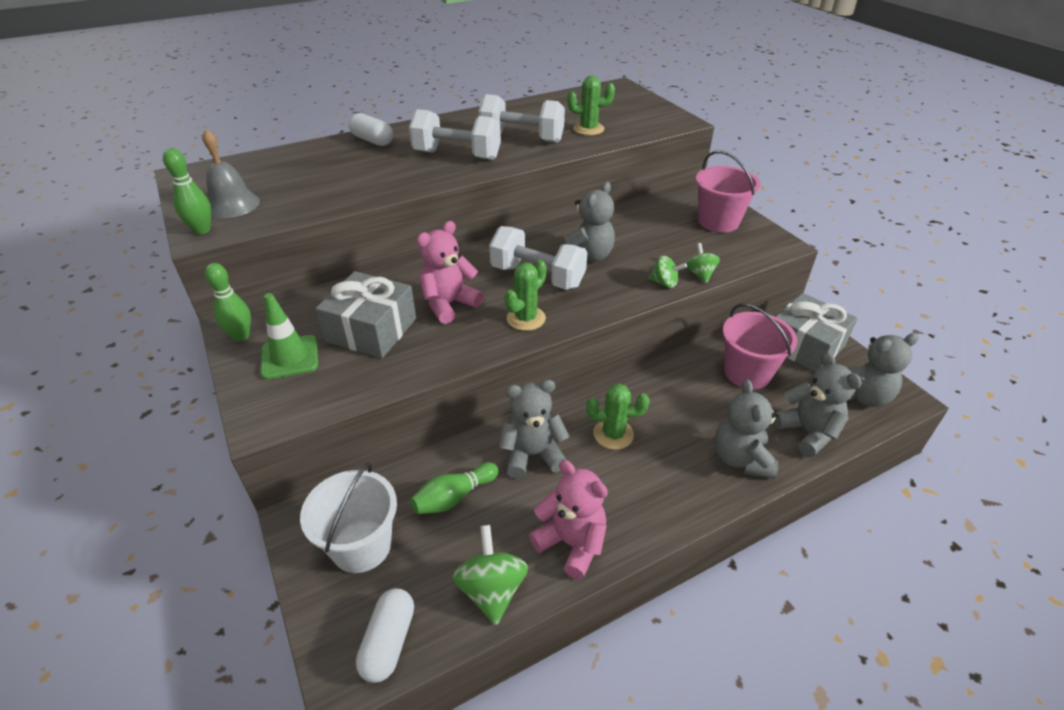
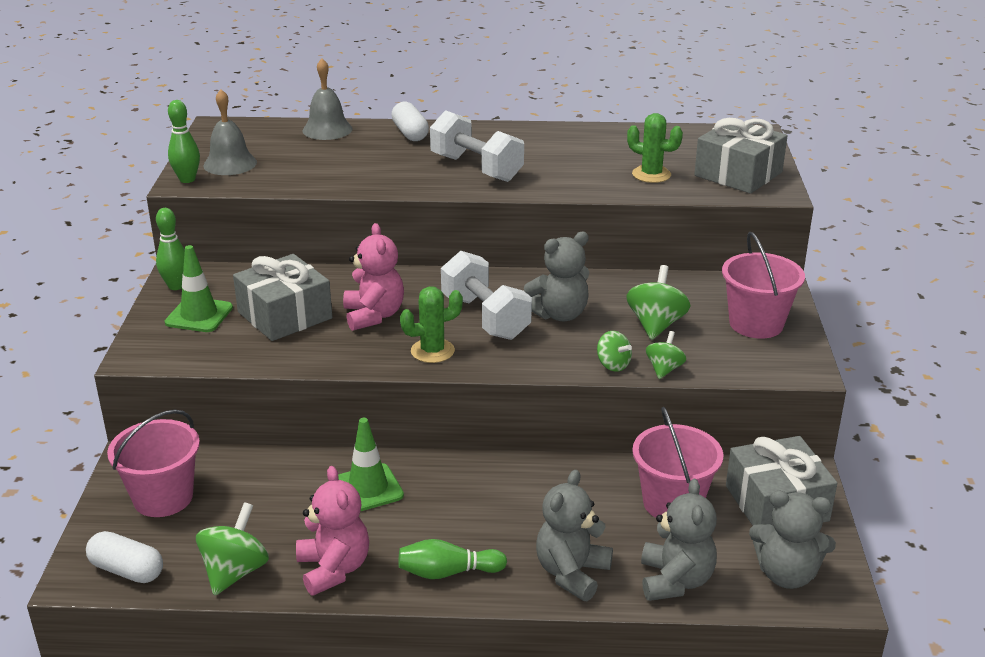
camera: 30 degrees right, 10 degrees down
white bucket [300,462,397,573] -> pink bucket [107,410,200,517]
white capsule [356,588,414,683] -> white capsule turned 75 degrees clockwise [86,531,163,583]
green bowling pin [410,462,499,514] -> green bowling pin moved to [398,539,507,579]
pink teddy bear [417,221,484,324] -> pink teddy bear turned 90 degrees clockwise [343,223,404,331]
white dumbbell [478,94,565,143] -> none
grey teddy bear [499,380,569,479] -> green traffic cone [338,418,404,512]
green cactus [586,384,649,450] -> none
none -> grey bell [302,58,353,140]
none -> green spinning top [626,265,691,340]
none -> grey gift [694,118,788,194]

